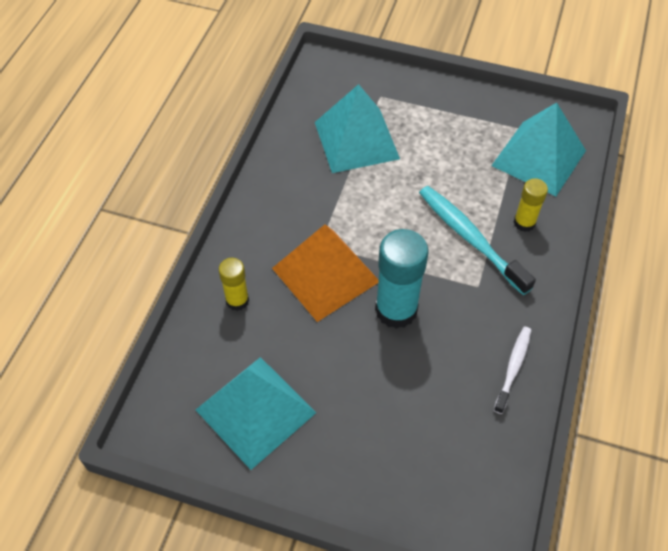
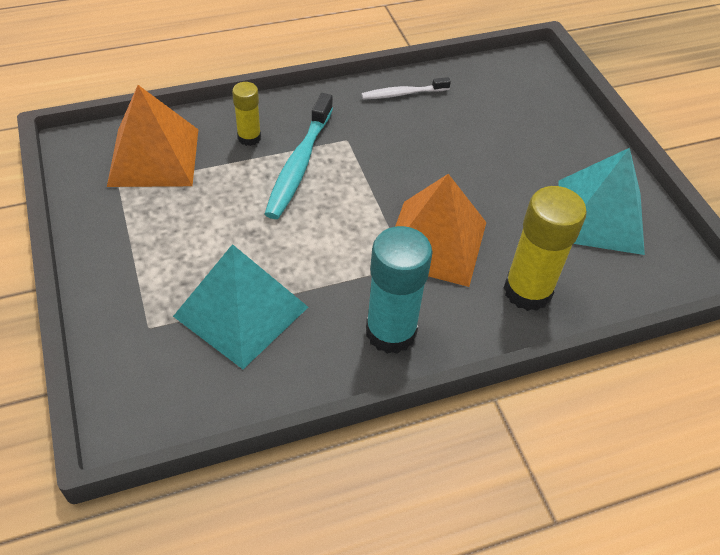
camera: 130 degrees left, 5 degrees down
yellow glue stick [219,258,249,311] -> yellow glue stick [504,186,587,311], size x1.80
turquoise glue stick [375,229,429,329] -> turquoise glue stick moved to [366,226,433,354]
turquoise pyramid [491,103,586,196] -> orange pyramid [107,85,198,187]

